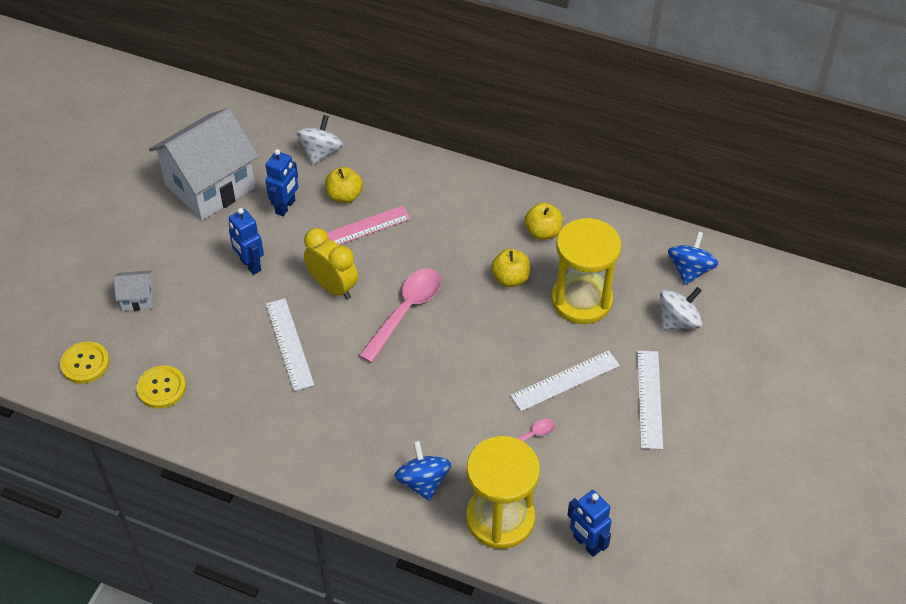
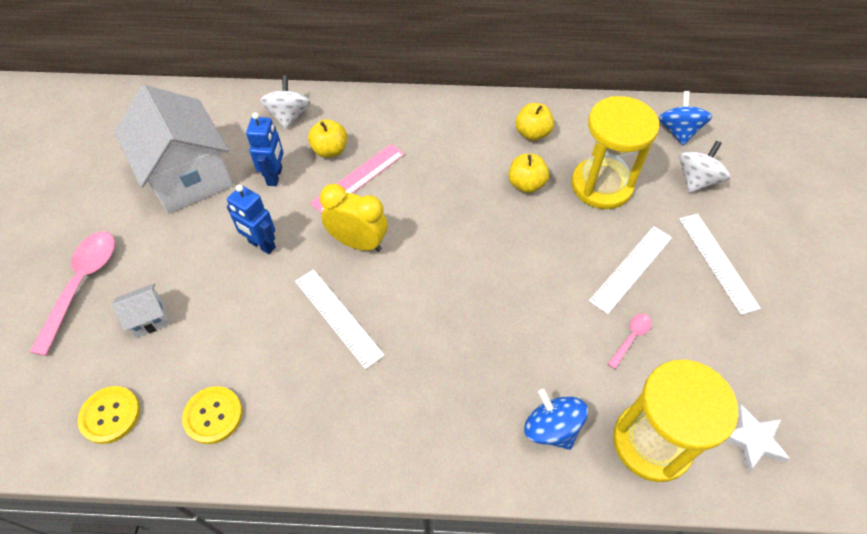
camera: 20 degrees left, 5 degrees up
white house [149,108,258,220] -> white house turned 60 degrees counterclockwise [114,85,233,214]
pink spoon [359,268,441,363] -> pink spoon moved to [30,232,115,356]
blue robot [567,490,612,557] -> white star [725,404,790,472]

